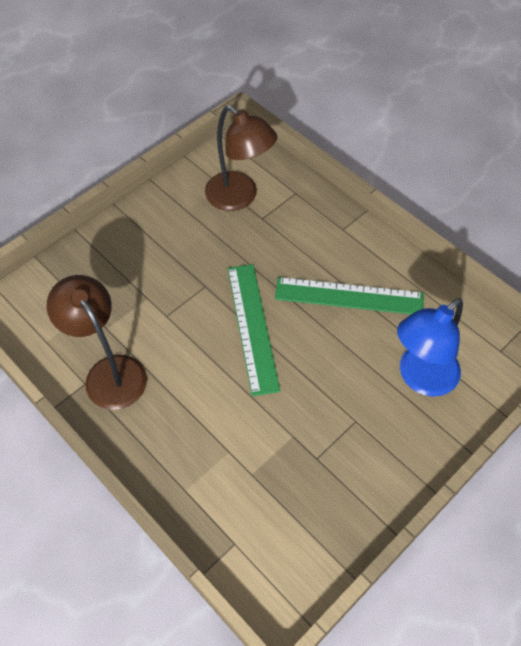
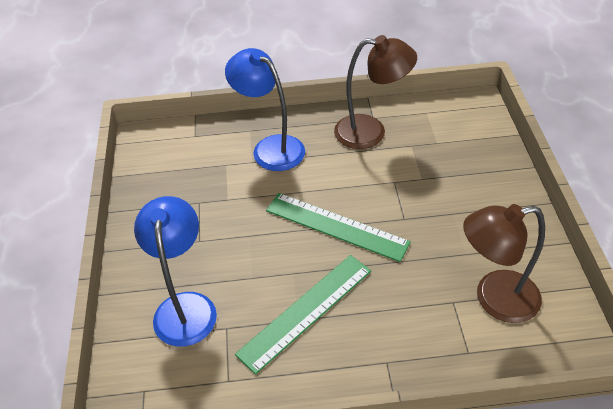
camera: 130 degrees right, 10 degrees down
none -> blue lamp [225,48,305,171]

